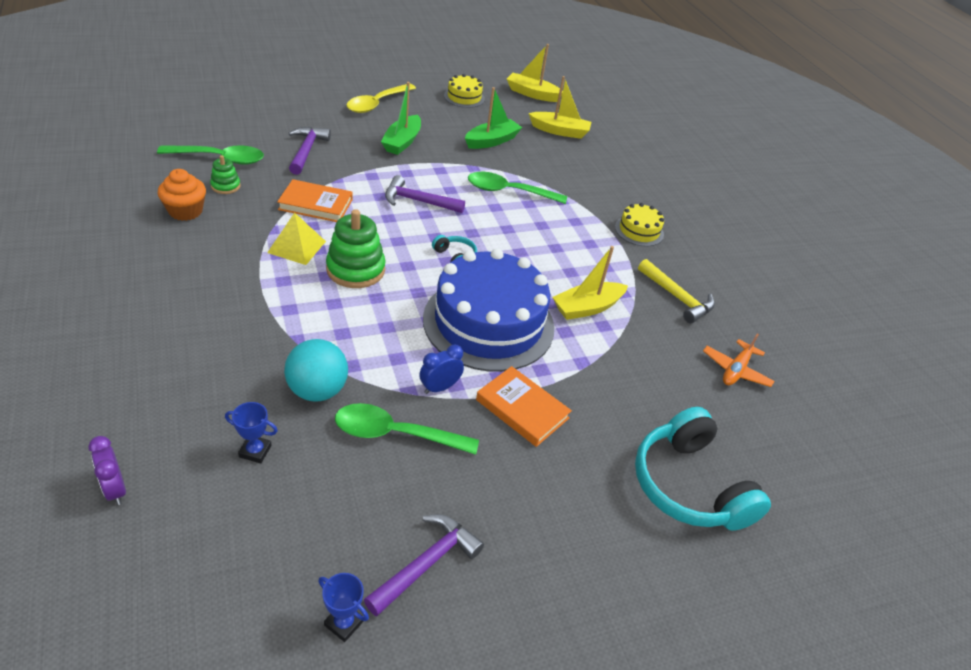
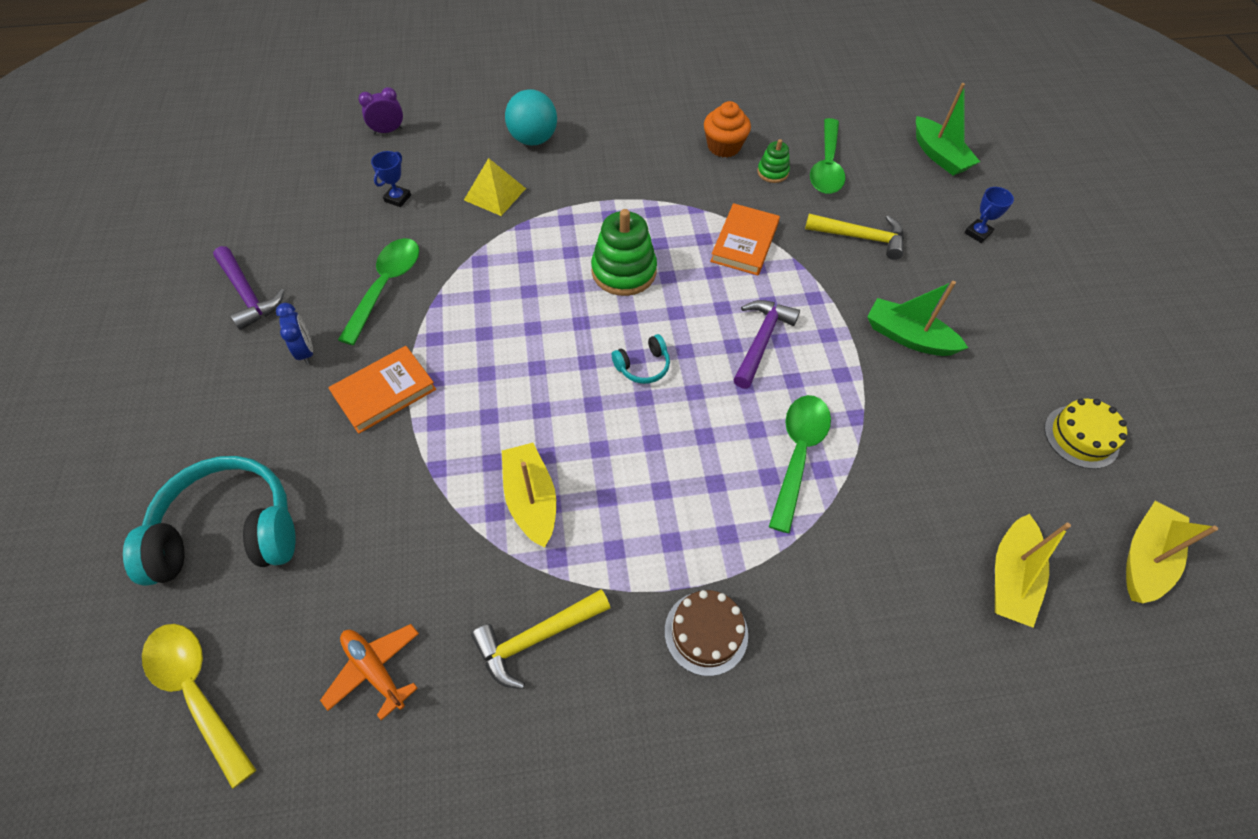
camera: 105 degrees right, 15 degrees up
yellow pyramid [267,213,326,265] -> yellow pyramid moved to [464,158,526,216]
turquoise ball [284,339,348,401] -> turquoise ball moved to [505,89,557,145]
purple hammer [289,127,331,175] -> yellow hammer [805,214,904,260]
blue trophy [318,573,369,642] -> blue trophy moved to [965,187,1014,243]
yellow spoon [347,84,416,113] -> yellow spoon moved to [142,624,256,789]
blue clock [419,345,464,394] -> blue clock moved to [276,303,313,365]
blue cake [423,249,554,372] -> none
green boat [465,87,522,149] -> green boat moved to [916,83,980,176]
yellow cake [615,203,664,246] -> brown cake [665,590,748,676]

